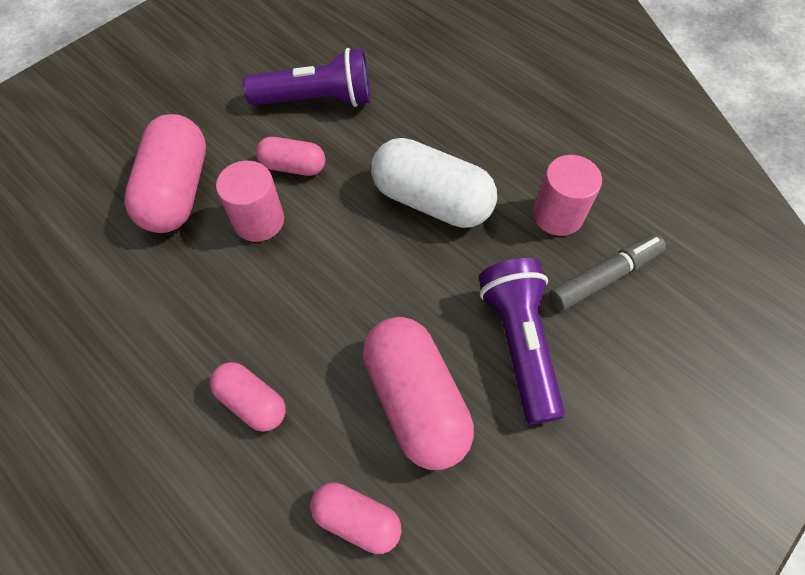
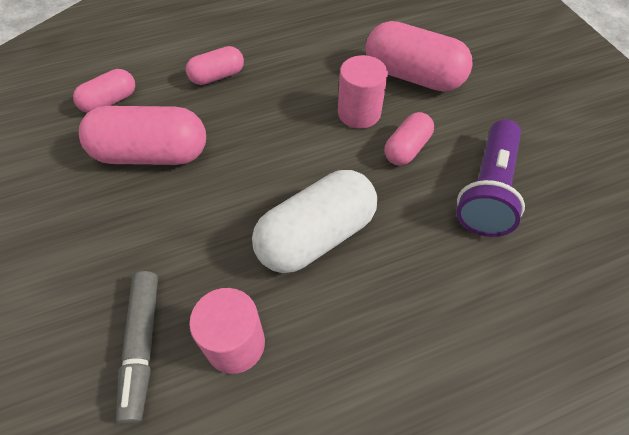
camera: 115 degrees right, 5 degrees down
purple flashlight [479,258,565,424] -> none

